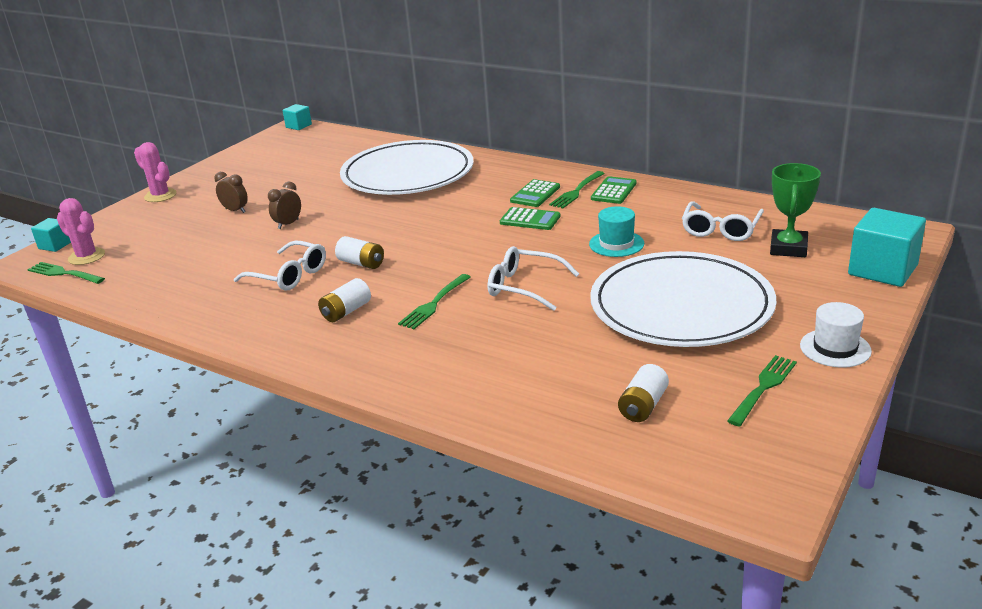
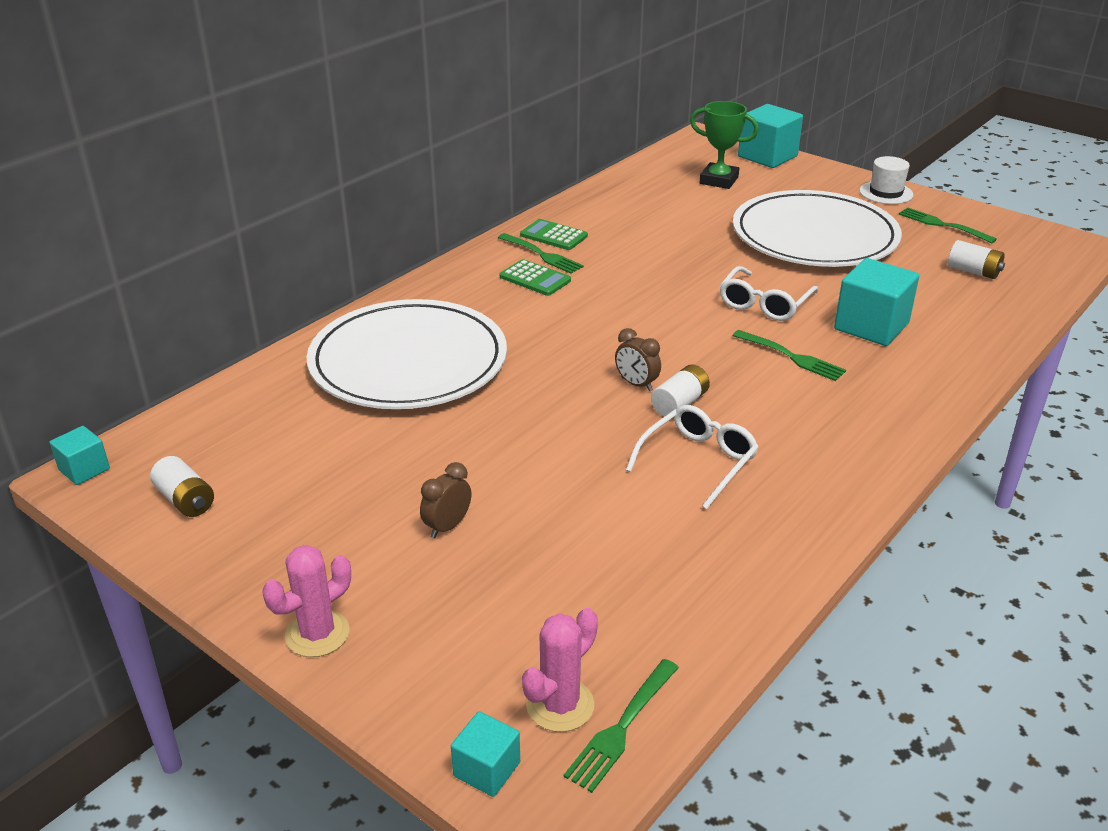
camera: 85 degrees left, 5 degrees up
brown clock [268,182,301,229] -> brown clock moved to [615,328,661,391]
white battery [318,278,371,322] -> white battery moved to [150,456,214,517]
green calculator [500,207,561,230] -> none
turquoise hat [589,206,644,257] -> none
white glasses [682,201,764,241] -> none
none -> turquoise cube [834,258,919,346]

